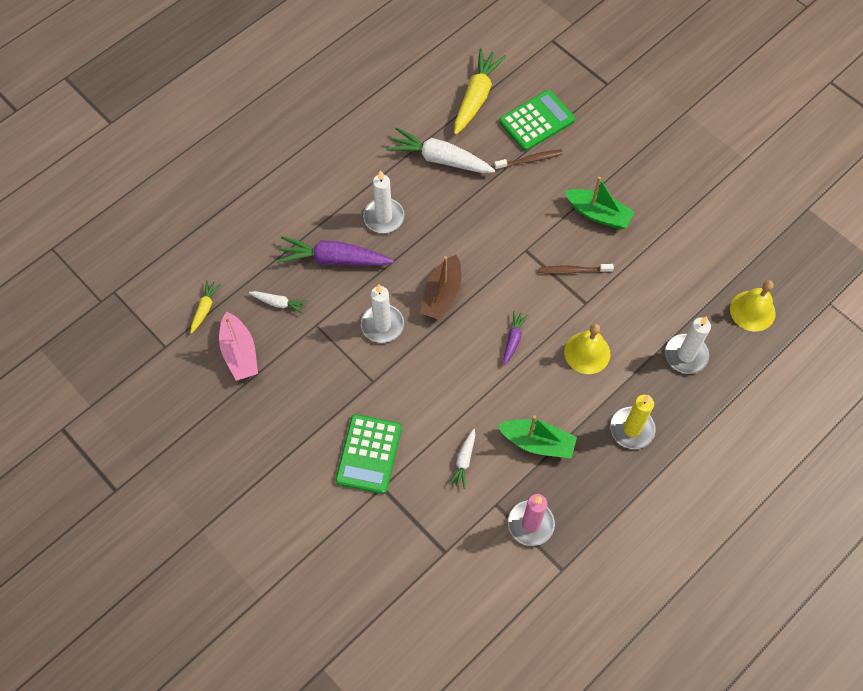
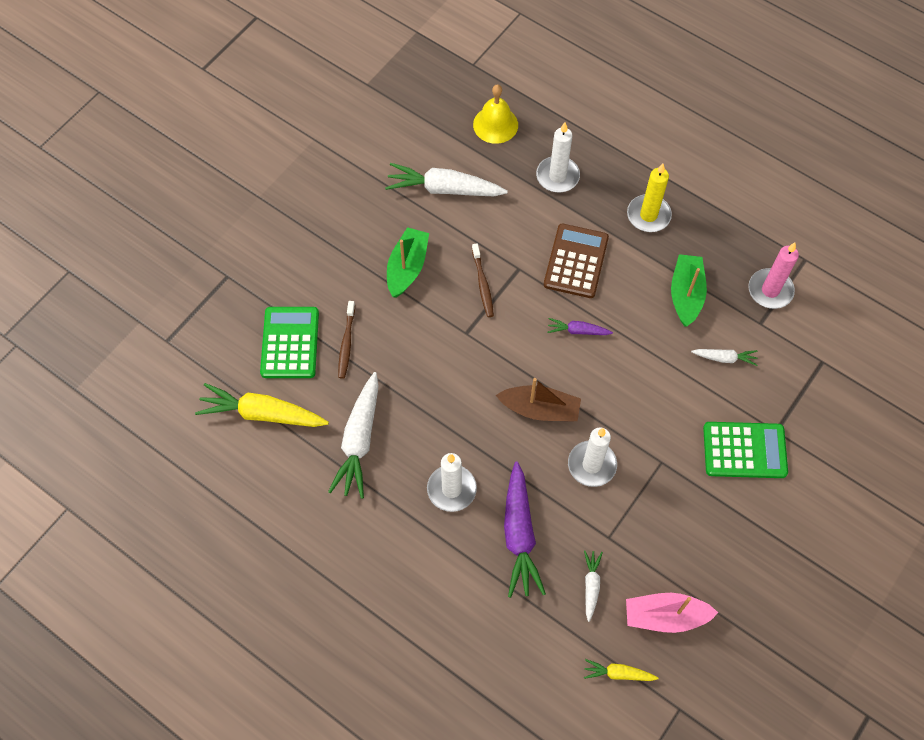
camera: 100 degrees left, 0 degrees up
pink boat [219,312,258,381] -> pink boat turned 150 degrees counterclockwise [626,593,718,633]
brown toothbrush [494,150,563,170] -> brown toothbrush turned 150 degrees counterclockwise [338,301,355,379]
green calculator [499,90,575,151] -> green calculator turned 45 degrees clockwise [260,307,319,378]
yellow bell [564,324,611,374] -> brown calculator [544,224,609,298]
none -> white carrot [385,163,508,196]

